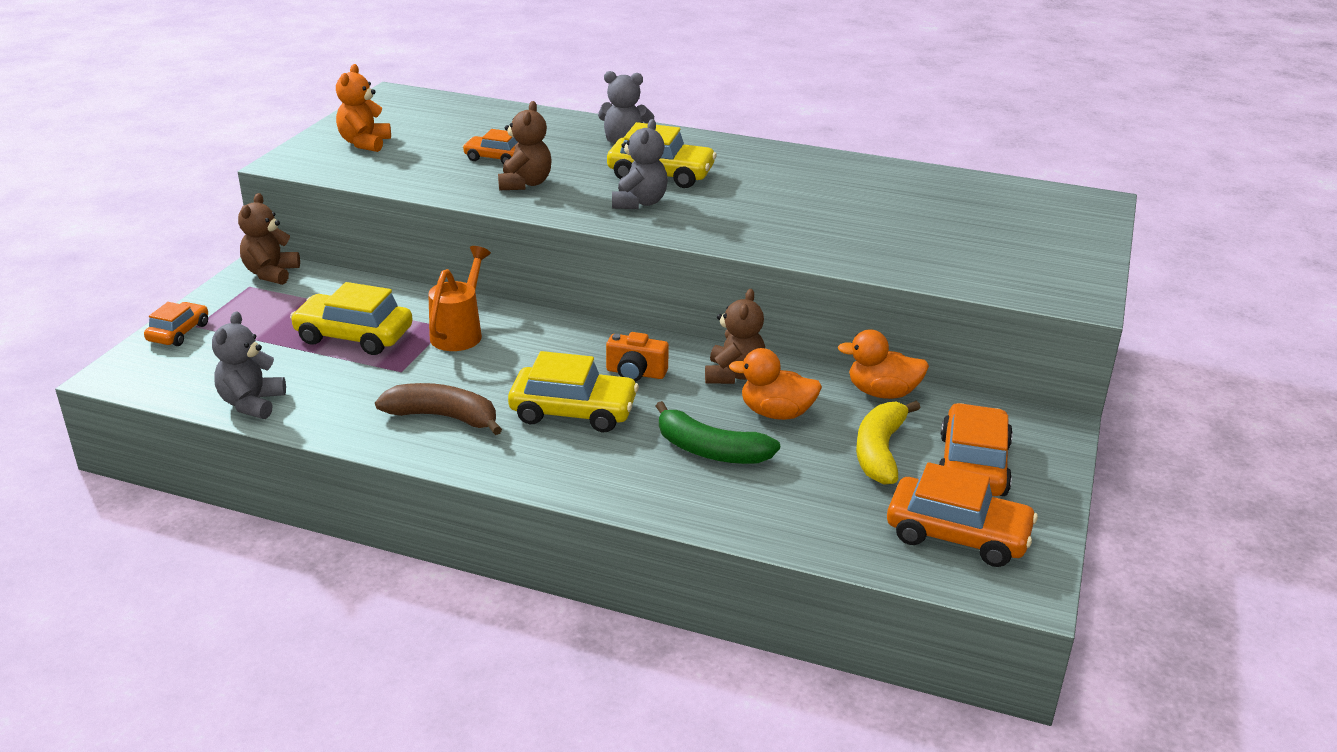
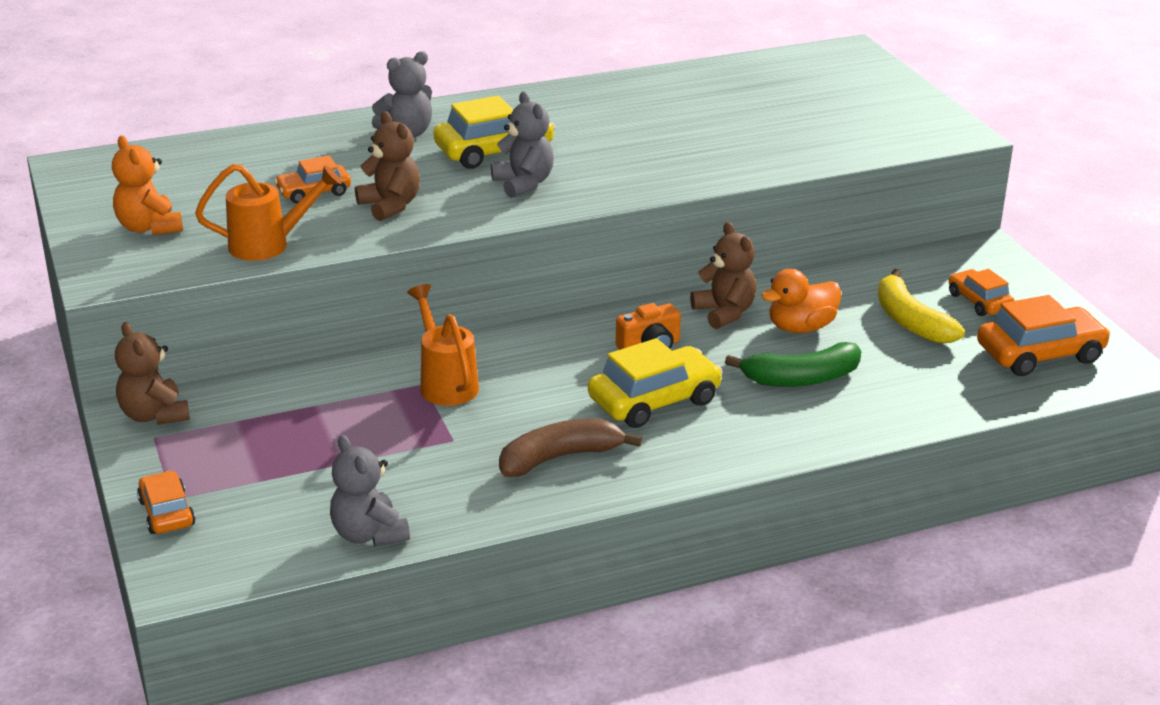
camera: 40 degrees left, 0 degrees up
yellow car [290,282,413,355] -> none
orange duck [837,329,929,399] -> none
orange car [938,403,1013,496] -> orange car [949,269,1015,316], size x0.60
none -> orange watering can [195,164,342,261]

